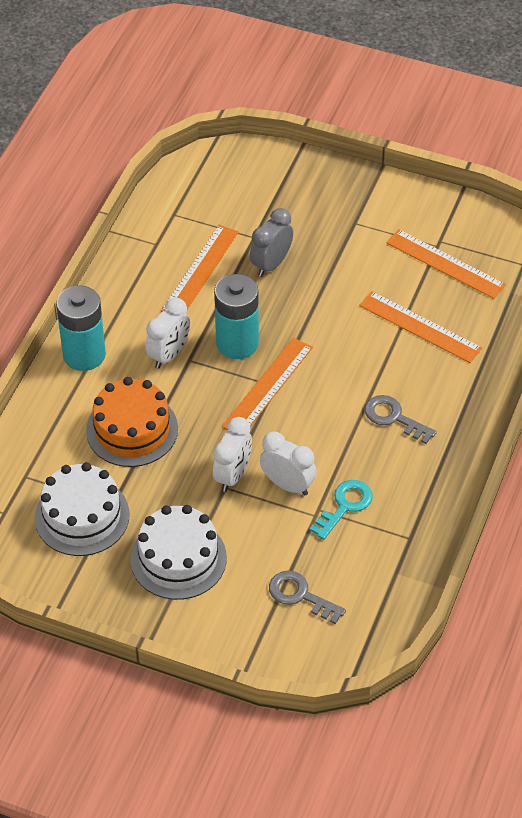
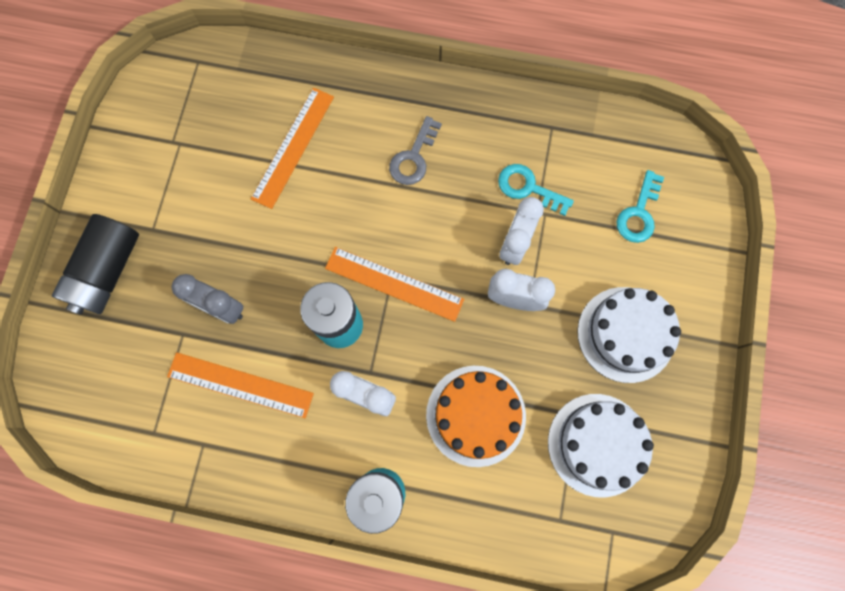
camera: 100 degrees left, 25 degrees up
grey key [269,570,346,624] -> turquoise key [616,170,664,243]
orange ruler [386,229,506,299] -> none
none -> black battery [52,214,139,315]

